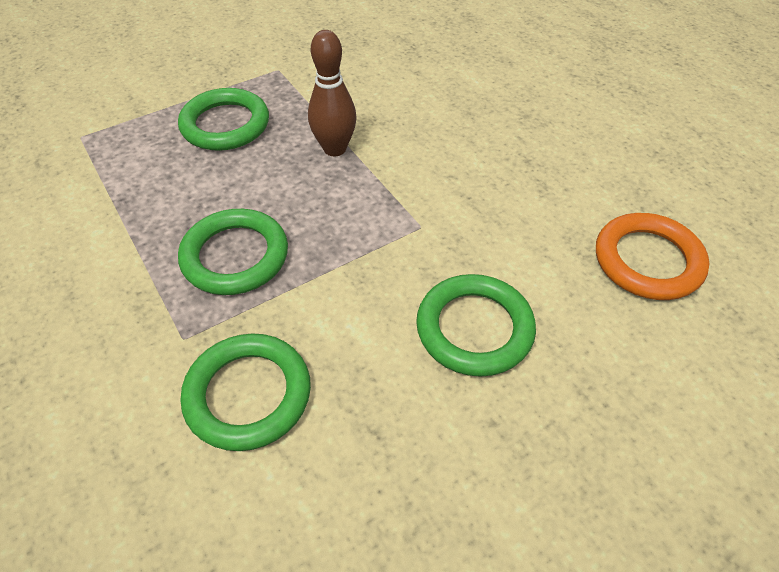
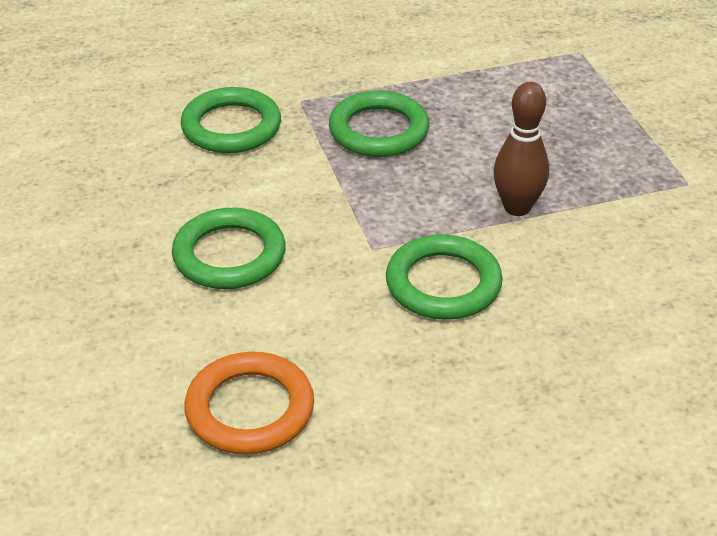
camera: 105 degrees right, 10 degrees down
green ring [178,88,269,151] -> green ring moved to [386,234,503,320]

